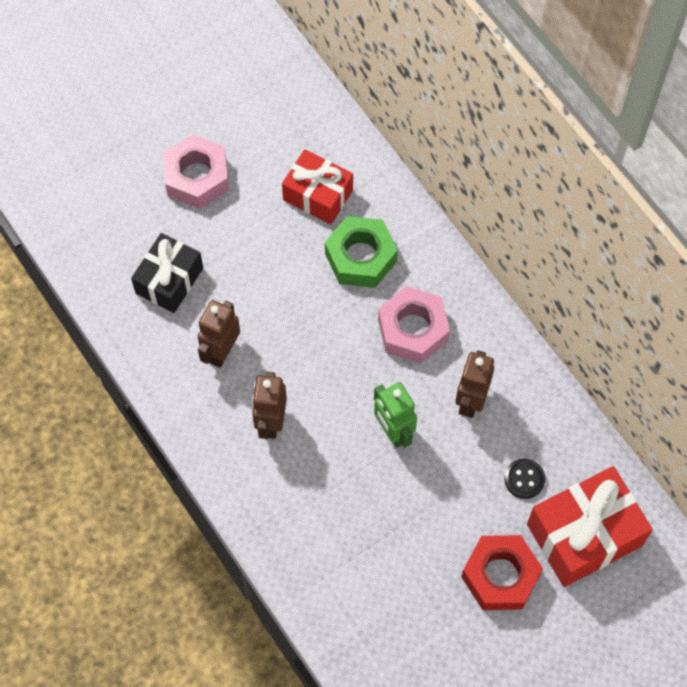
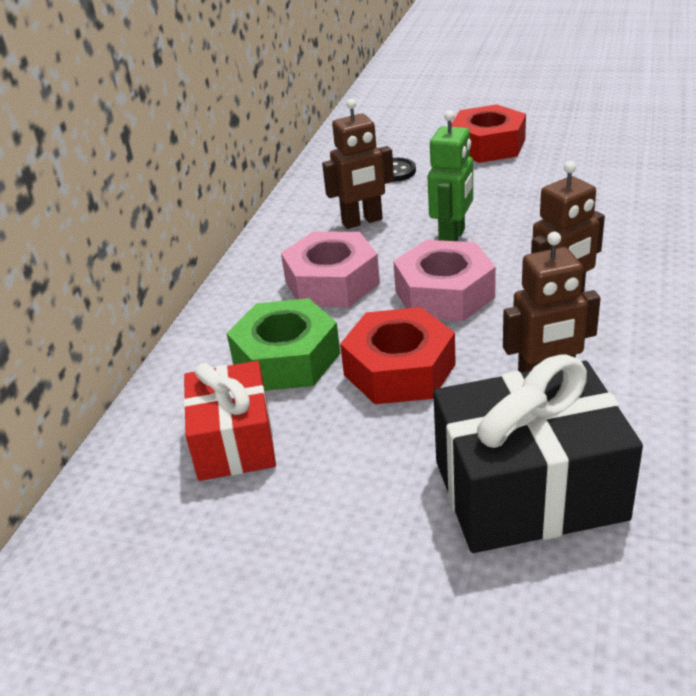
camera: 125 degrees left, 30 degrees down
black gift [131,233,203,313] -> black gift [433,354,643,553], size x1.51
pink nut [163,134,229,209] -> pink nut moved to [393,240,496,321]
red gift [527,466,653,587] -> none
none -> red nut [340,307,456,404]

